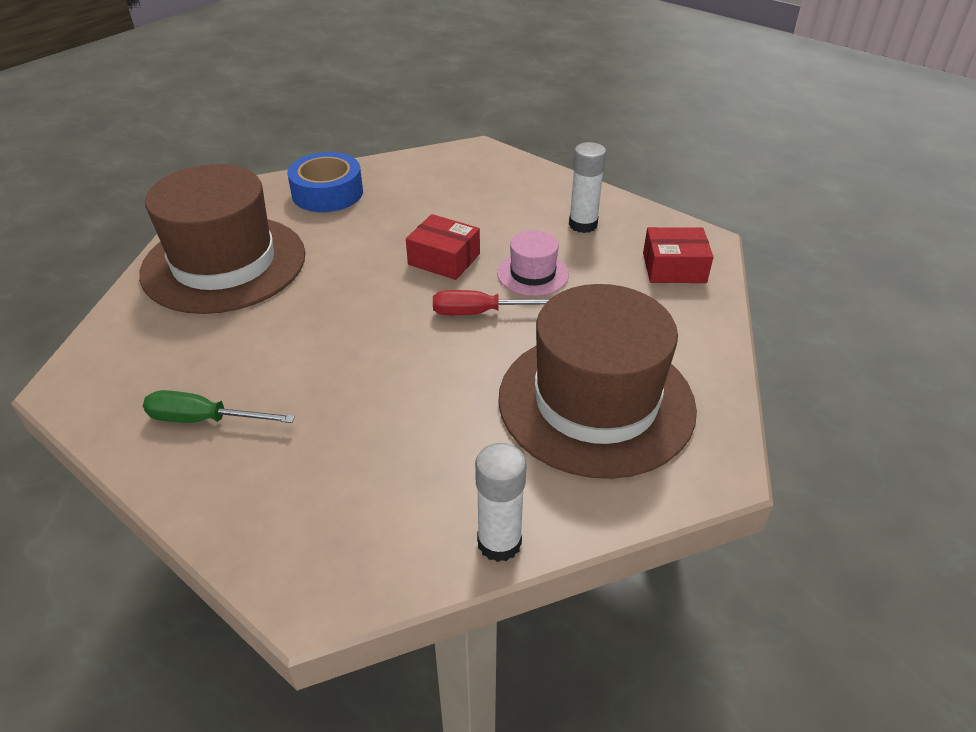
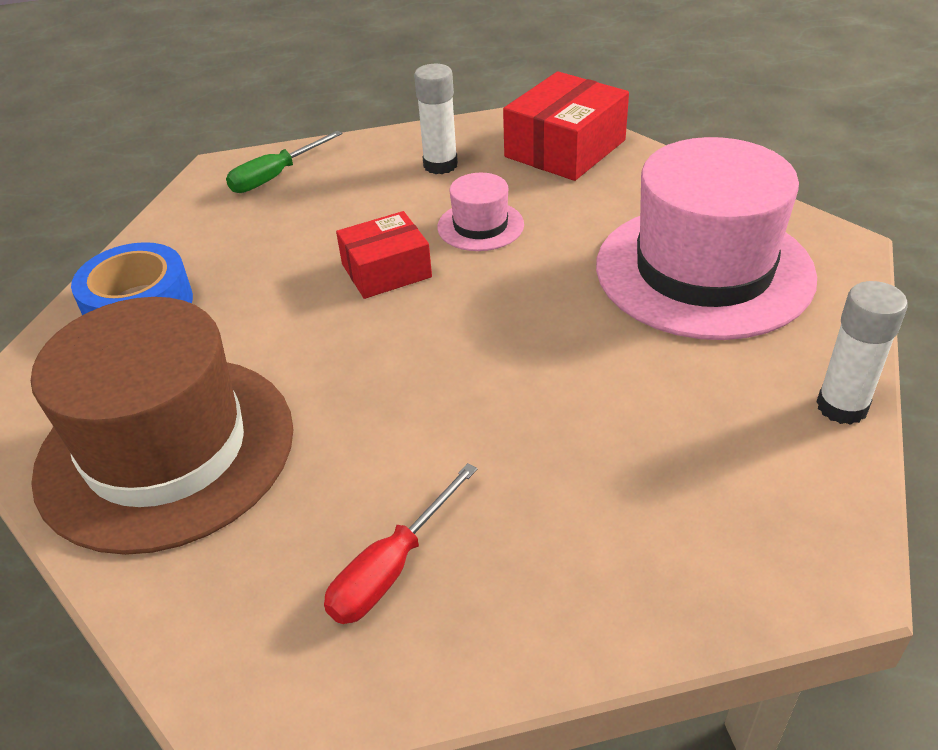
camera: 50 degrees left, 0 degrees up
green screwdriver [143,390,295,423] -> green screwdriver moved to [226,130,343,193]
red screwdriver [433,290,550,315] -> red screwdriver moved to [324,463,477,624]
brown hat [498,284,697,479] -> pink hat [596,137,817,340]
red box [643,227,713,283] -> red box [503,71,629,181], size x1.52

